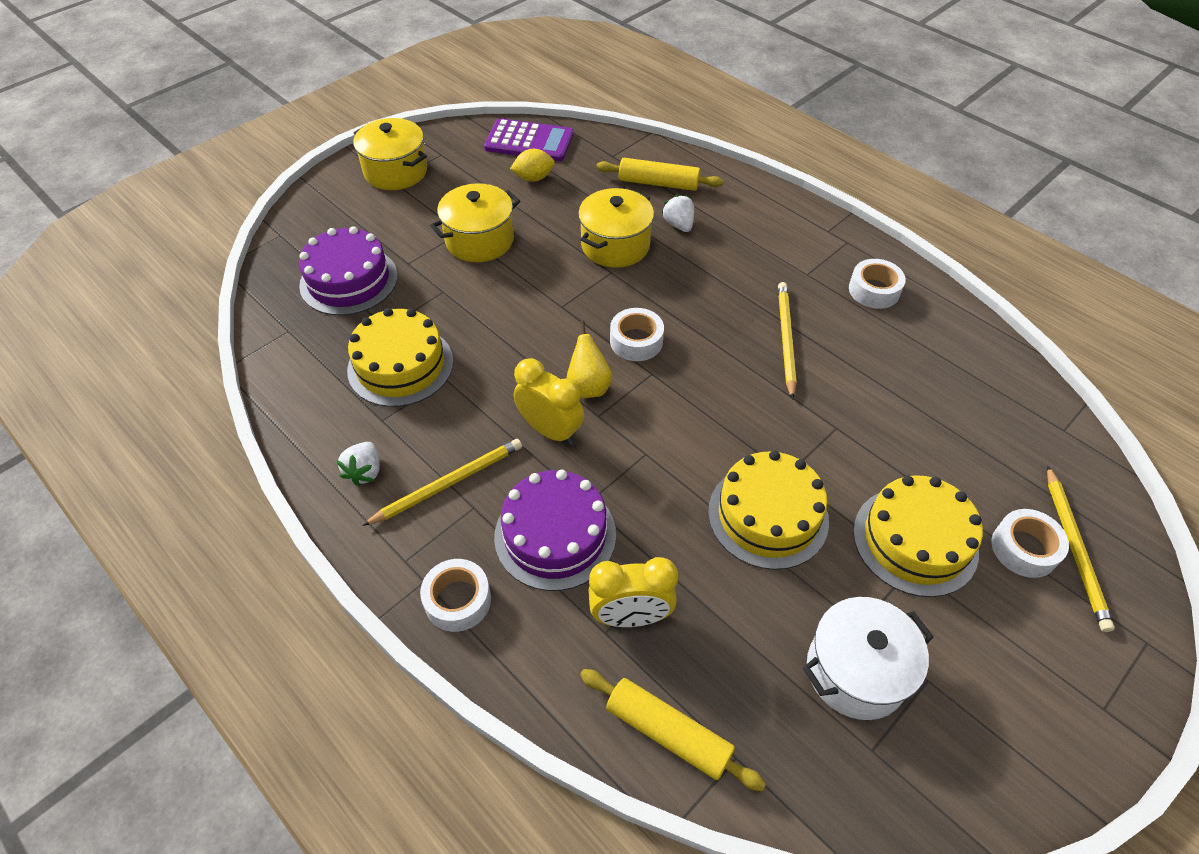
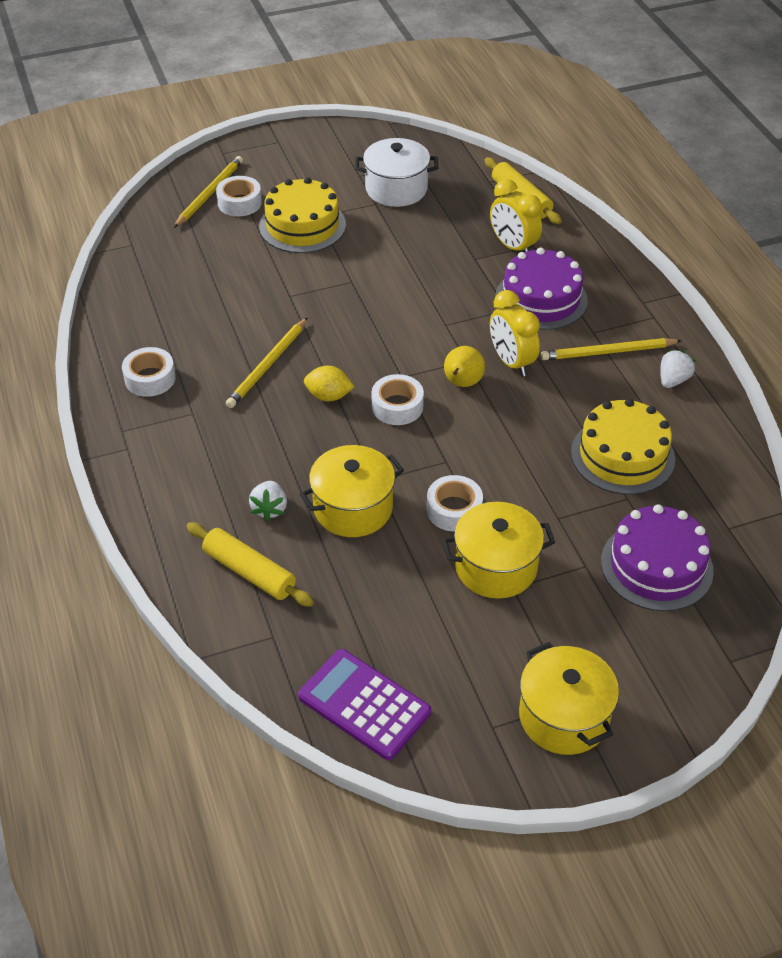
camera: 155 degrees left, 5 degrees down
white tape [420,559,491,632] -> white tape moved to [427,475,483,532]
yellow lemon [510,149,555,182] -> yellow lemon moved to [304,366,354,401]
yellow clock [588,557,678,627] -> yellow clock turned 150 degrees counterclockwise [490,179,542,252]
yellow cake [708,451,829,570] -> none

